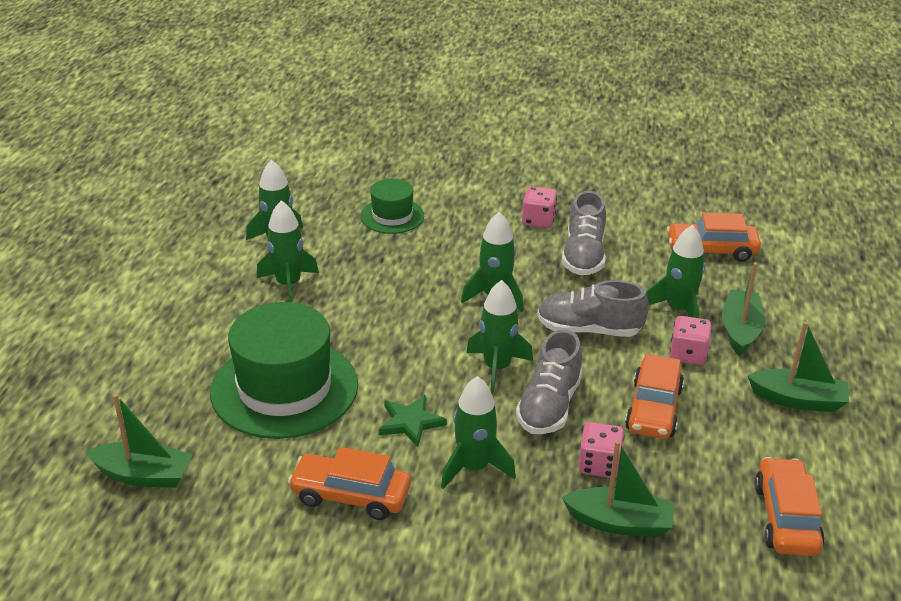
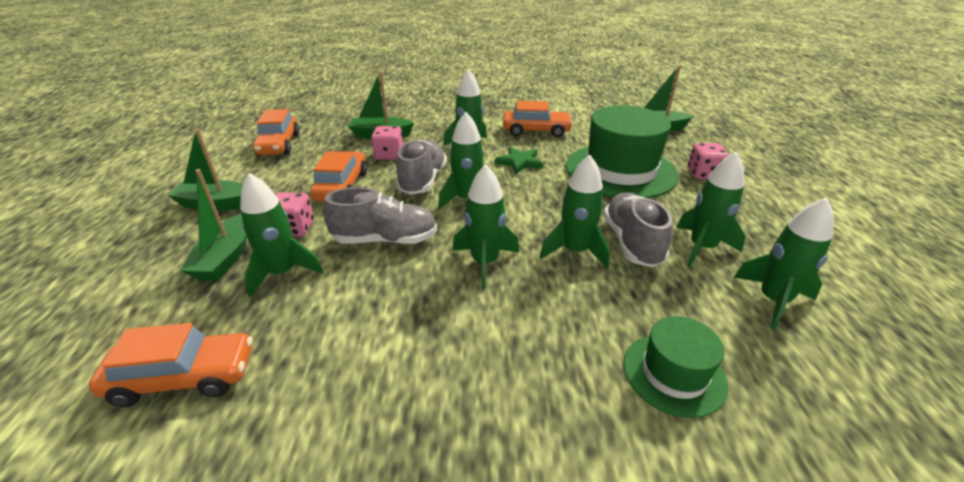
camera: 170 degrees right, 0 degrees up
pink dice [522,186,557,228] -> pink dice moved to [688,143,730,179]
grey shoe [562,191,606,275] -> grey shoe moved to [603,193,673,267]
none -> green rocket [540,155,610,269]

